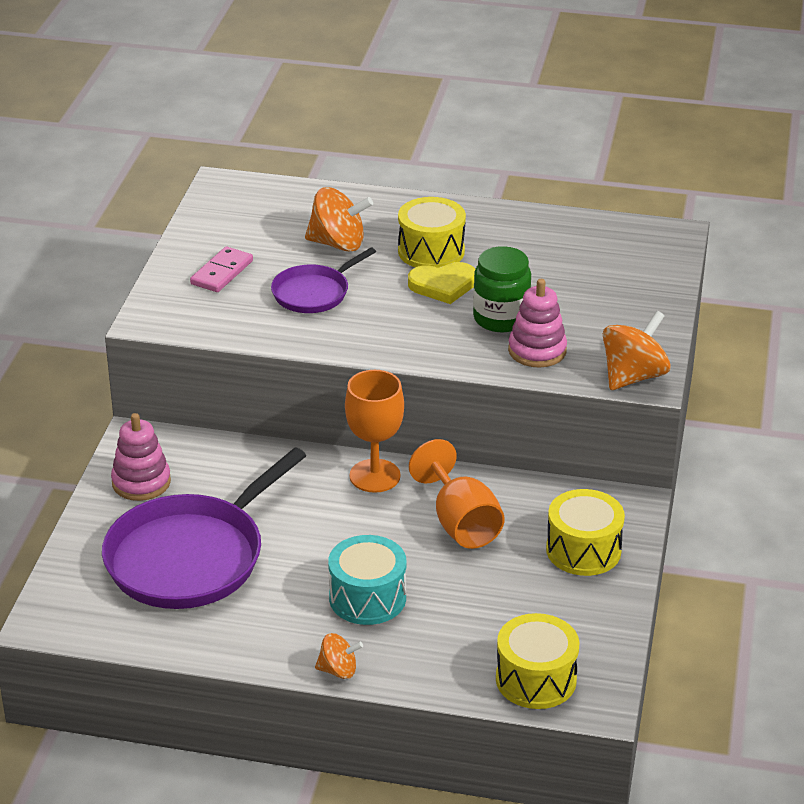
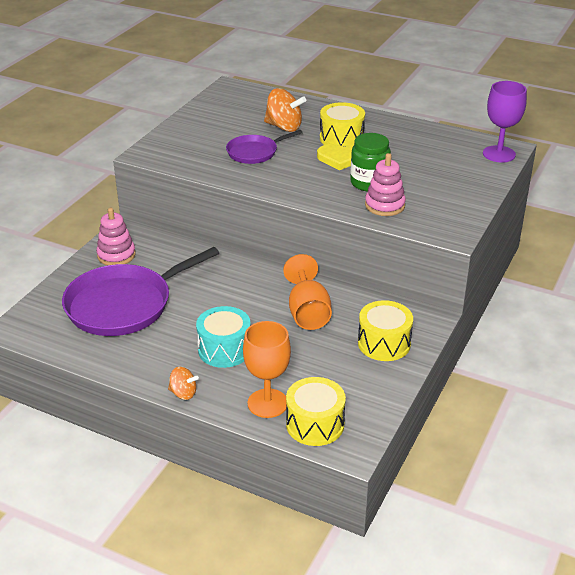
camera: 15 degrees right, 0 degrees up
pink domino [190,247,253,292] -> none
orange goblet [345,370,404,493] -> orange goblet moved to [243,321,291,418]
orange spinning top [603,311,671,390] -> none
none -> purple goblet [483,81,527,163]

